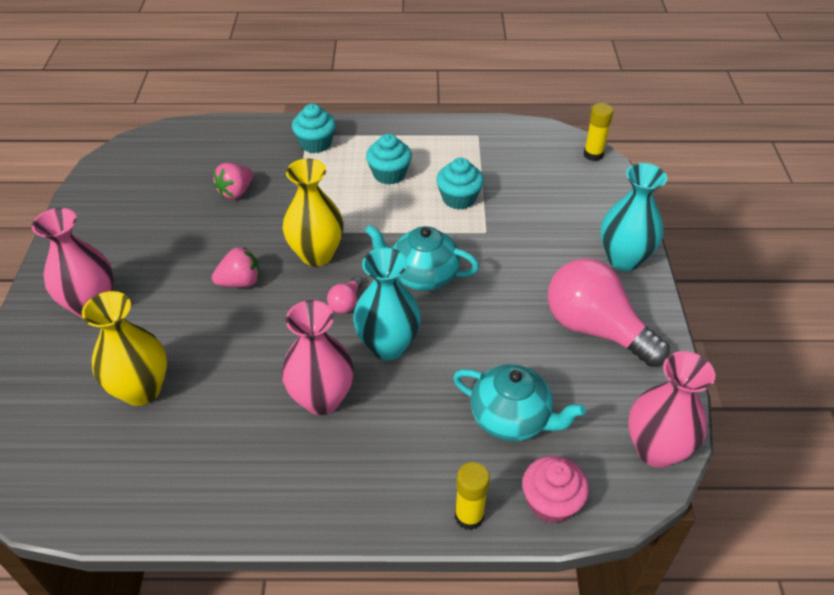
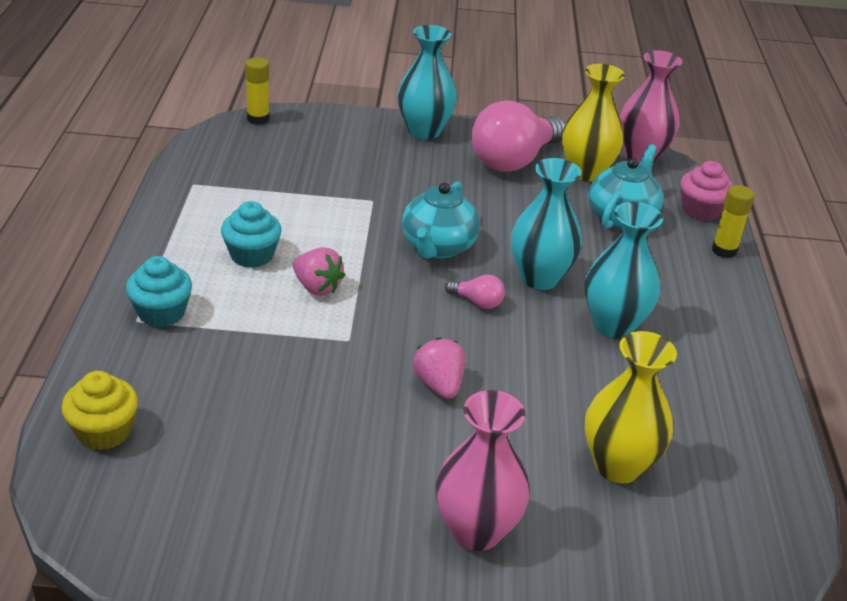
camera: 90 degrees left, 10 degrees down
pink strawberry [213,163,253,199] -> pink strawberry moved to [293,247,345,296]
yellow vase [282,159,344,266] -> yellow vase moved to [562,64,625,181]
pink vase [282,300,354,415] -> turquoise vase [585,202,663,338]
turquoise cupcake [436,158,484,210] -> none
none -> yellow cupcake [61,371,138,450]

